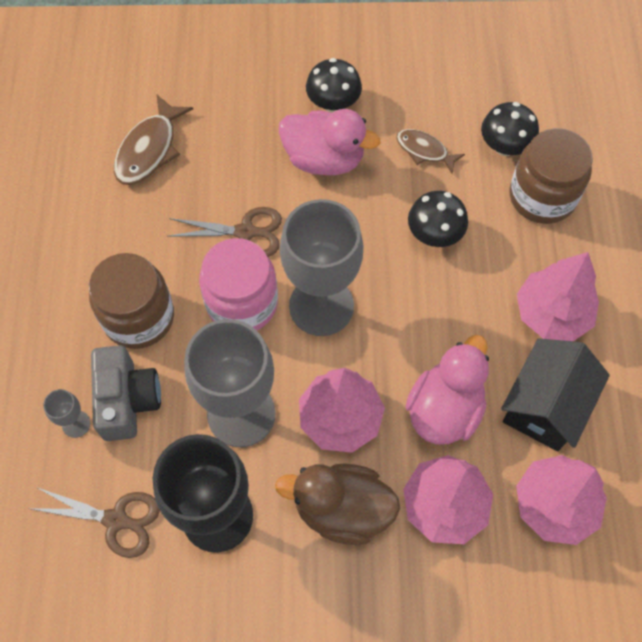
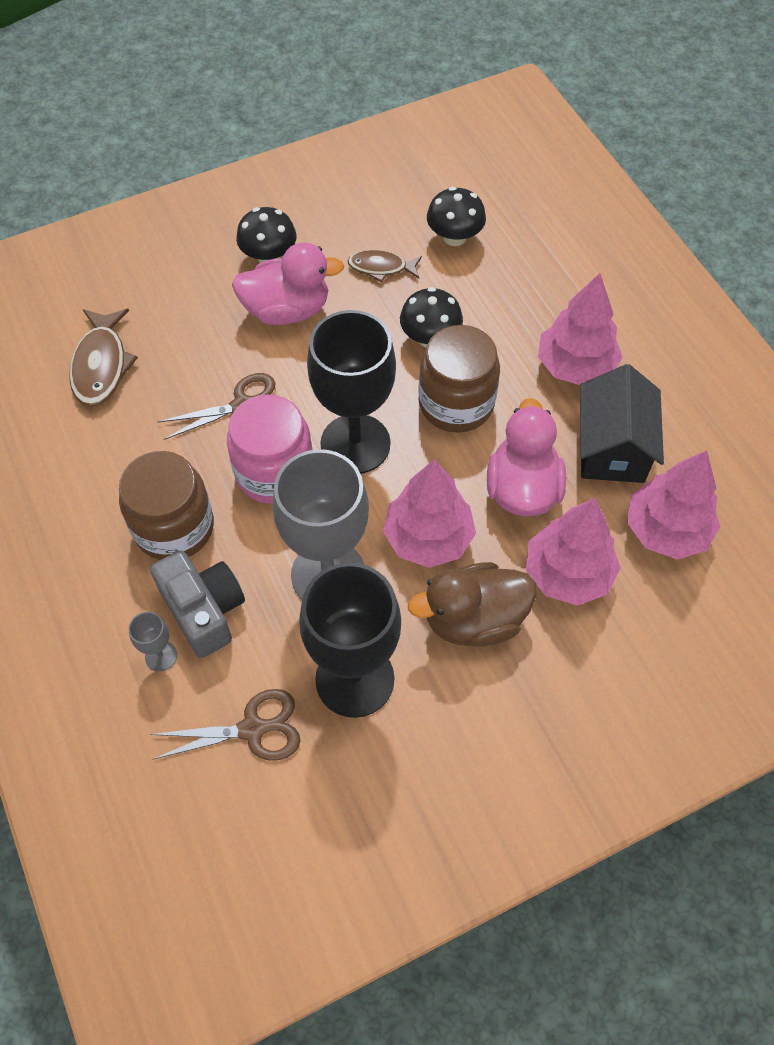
camera: 25 degrees left, 5 degrees down
grey goblet [280,199,363,336] -> black goblet [307,310,396,474]
brown jar [510,128,593,224] -> brown jar moved to [418,325,500,433]

